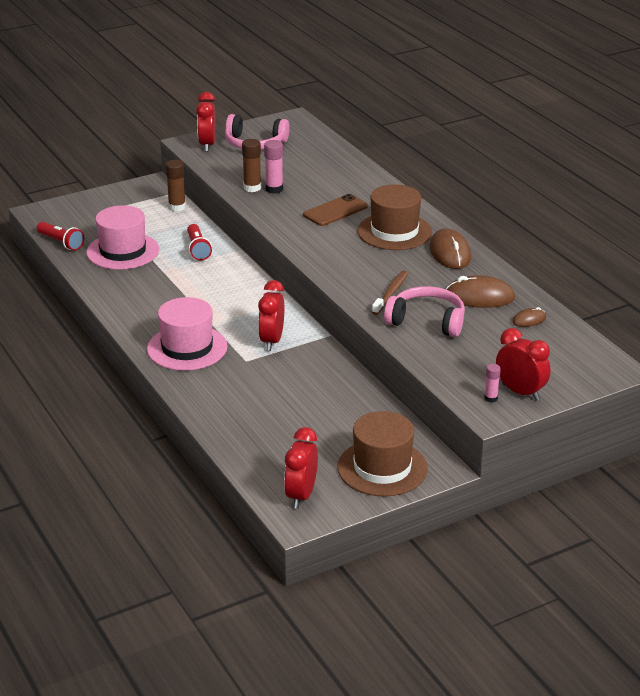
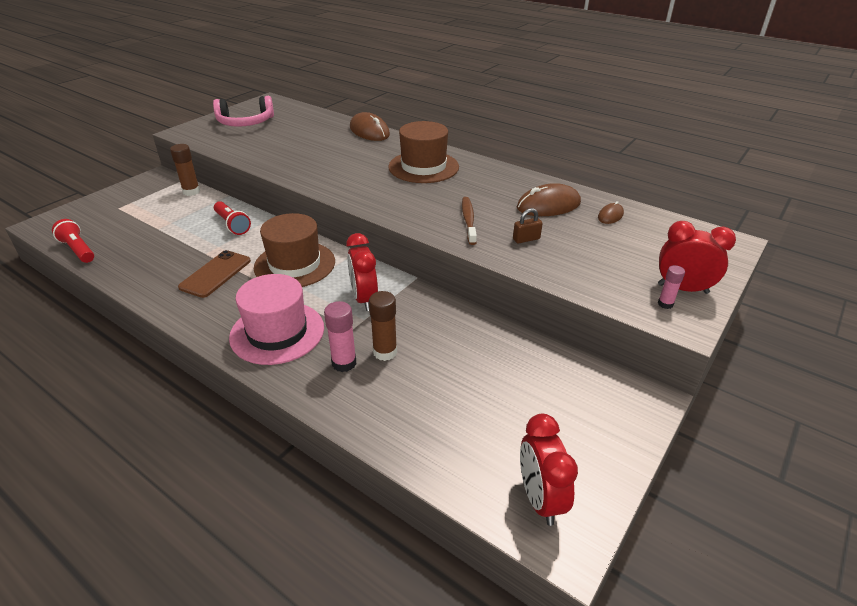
camera: 25 degrees left, 5 degrees up
red flashlight [37,222,84,251] -> red flashlight turned 150 degrees counterclockwise [52,219,94,263]
pink hat [86,205,159,270] -> none
red clock [196,92,216,152] -> none
brown glue stick [242,139,261,192] -> brown glue stick moved to [369,291,397,361]
pink glue stick [264,140,283,194] -> pink glue stick moved to [324,301,356,372]
brown phone [303,194,368,226] -> brown phone moved to [178,250,251,298]
brown hat [337,411,428,496] -> brown hat moved to [254,213,335,287]
pink headphones [384,286,465,337] -> brown padlock [513,208,543,244]
brown mouse [429,228,471,269] -> brown mouse moved to [350,112,390,141]

